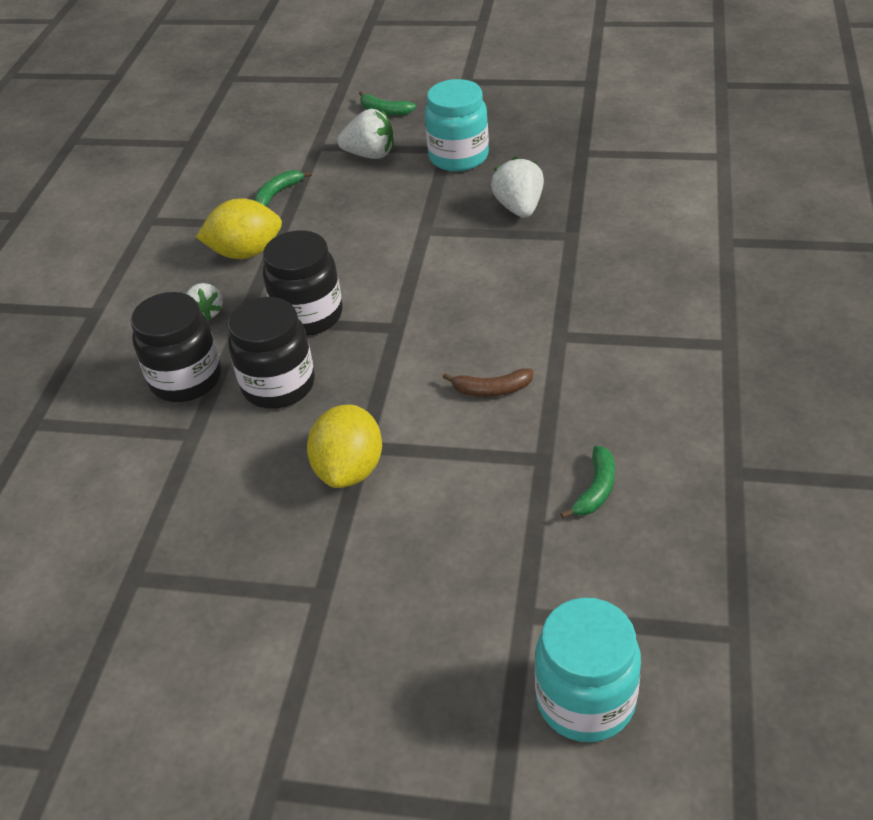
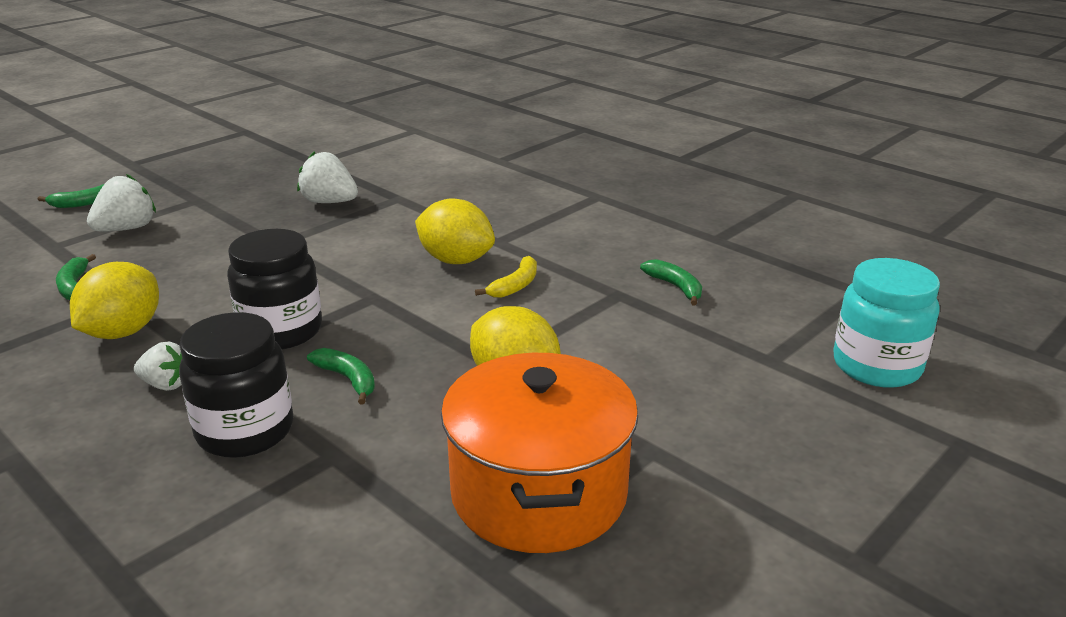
camera: 60 degrees left, 15 degrees down
black jar [228,297,315,409] -> green banana [307,348,375,404]
turquoise jar [425,79,489,172] -> none
brown banana [443,368,534,397] -> yellow banana [475,256,537,298]
none -> yellow lemon [415,199,495,264]
none -> orange pot [441,353,638,553]

